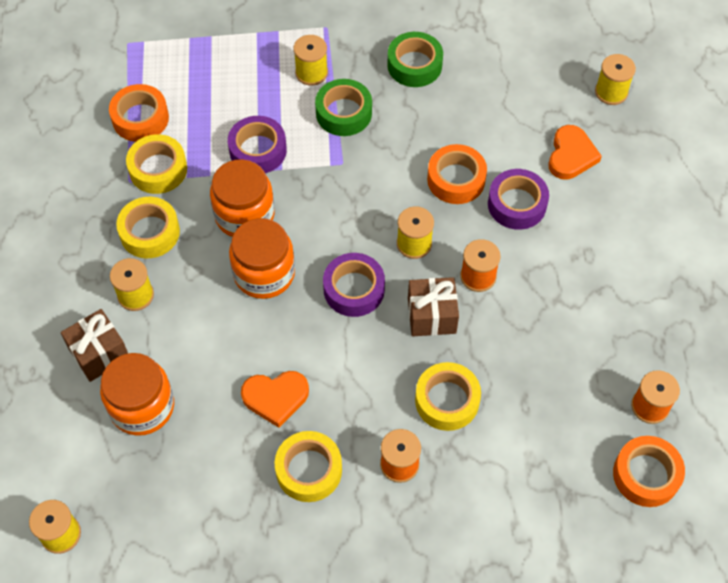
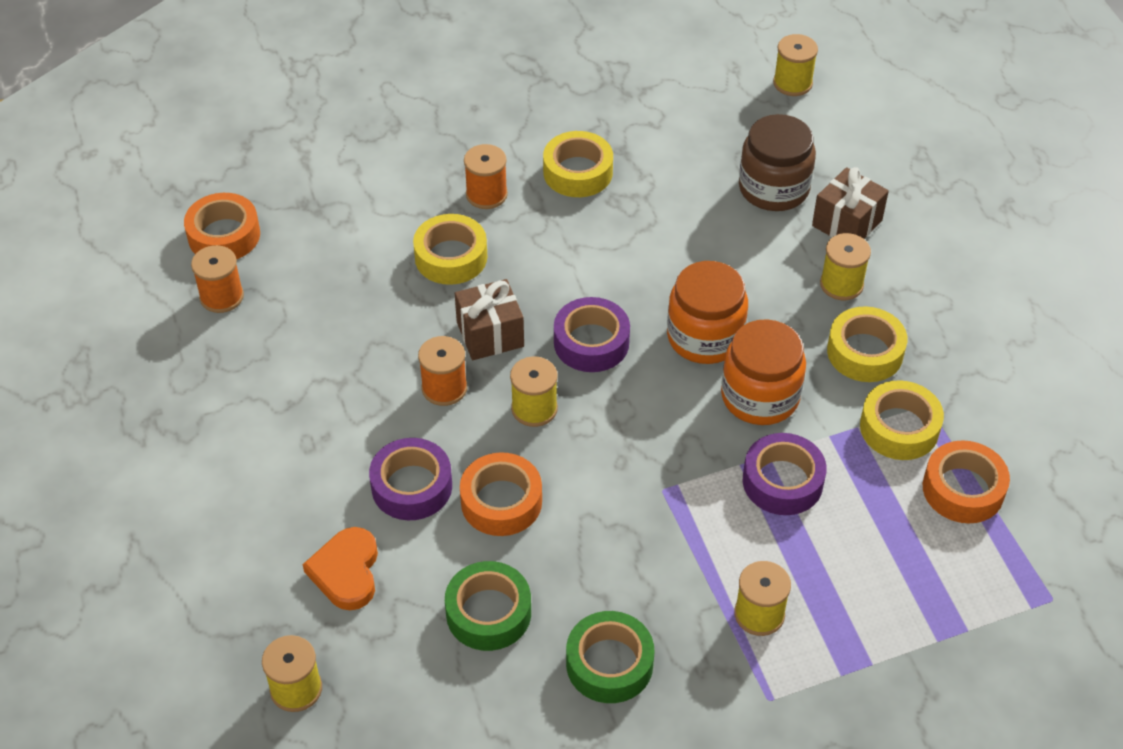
camera: 165 degrees right, 10 degrees down
orange jar [100,353,174,436] -> brown jar [739,114,816,211]
orange heart [241,371,309,428] -> none
green tape [315,79,372,136] -> green tape moved to [445,561,531,651]

